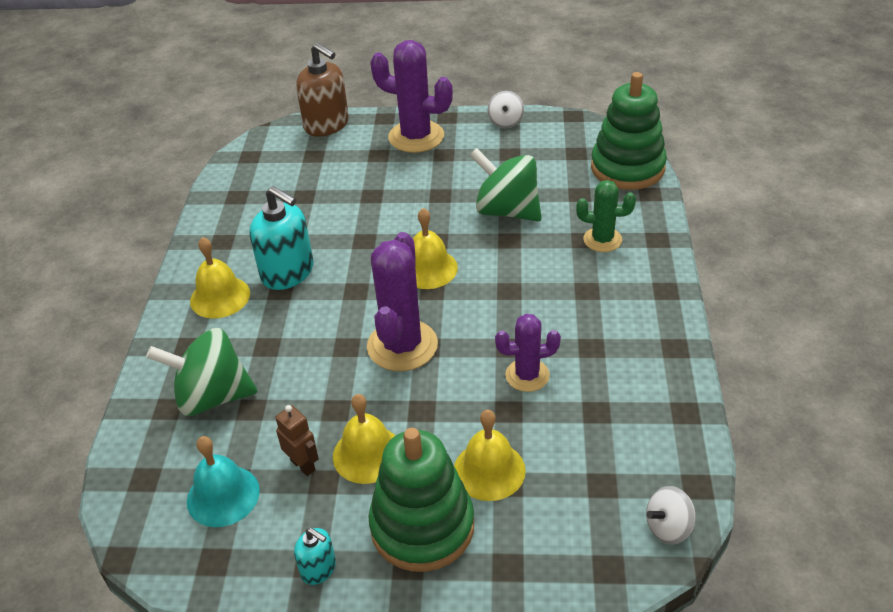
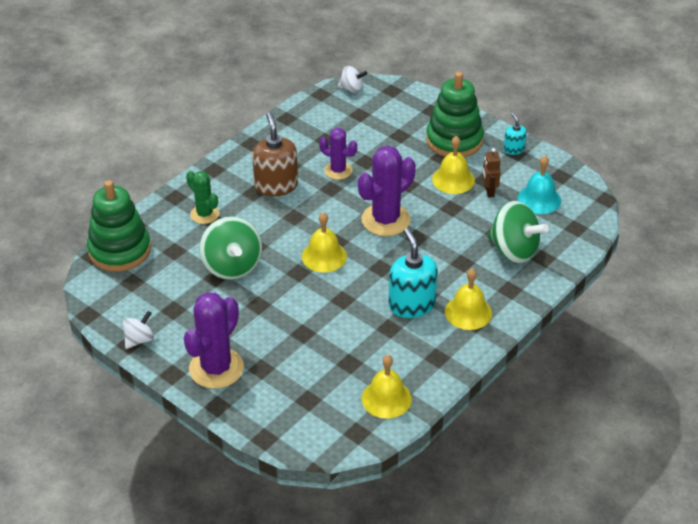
camera: 145 degrees left, 0 degrees up
brown soap dispenser [296,43,349,137] -> brown soap dispenser moved to [252,112,298,197]
purple cactus [370,40,453,153] -> purple cactus turned 60 degrees clockwise [184,292,244,389]
yellow bell [454,410,526,501] -> yellow bell moved to [361,355,412,419]

